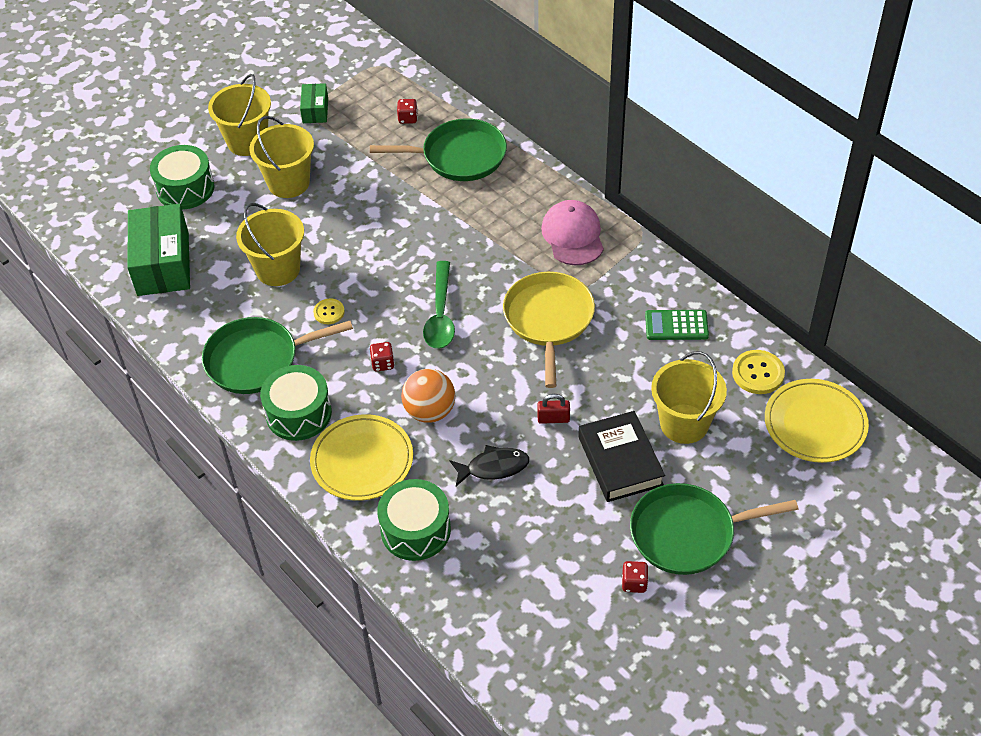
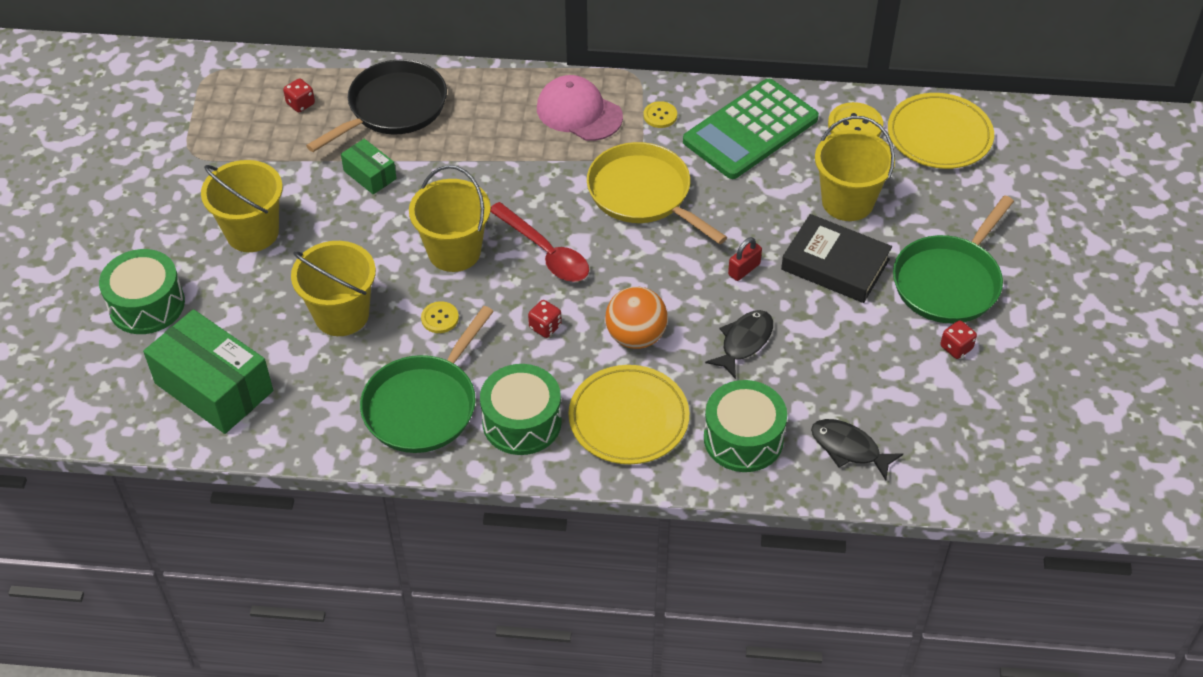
camera: 45 degrees left, 0 degrees up
yellow bucket [208,74,271,156] -> yellow bucket moved to [409,165,491,272]
green box [300,83,328,123] -> green box moved to [341,139,397,195]
green pan [370,119,507,181] -> black pan [306,60,447,152]
green spoon [423,261,455,349] -> red spoon [490,202,589,282]
green calculator [645,310,709,340] -> green calculator [683,79,819,179], size x1.89
none -> yellow button [643,101,677,128]
none -> black fish [811,419,903,480]

